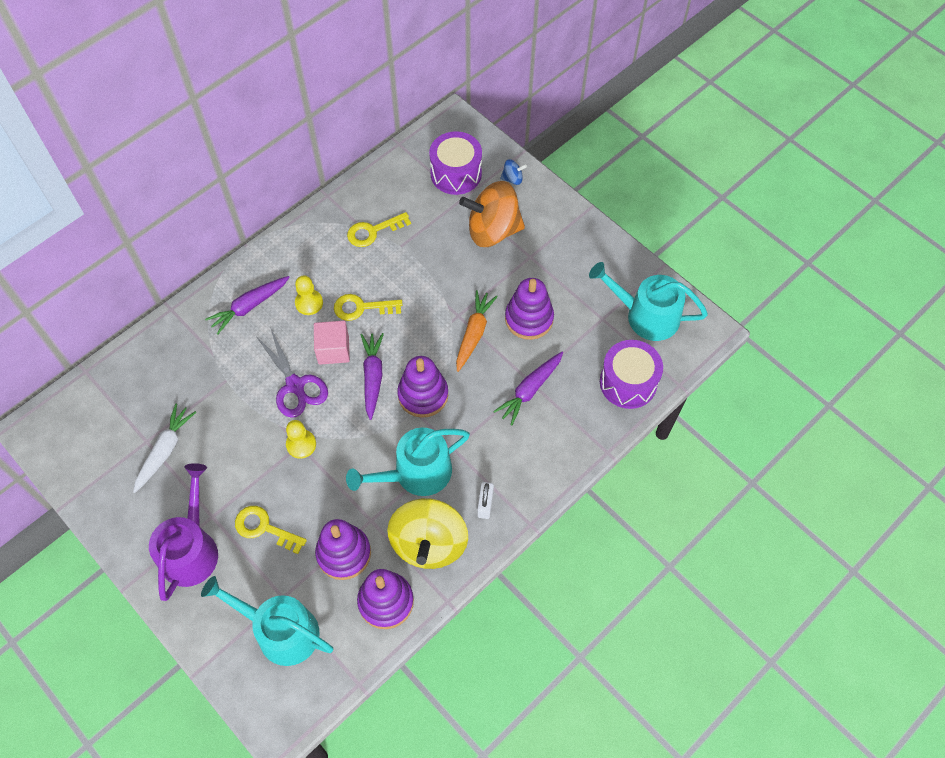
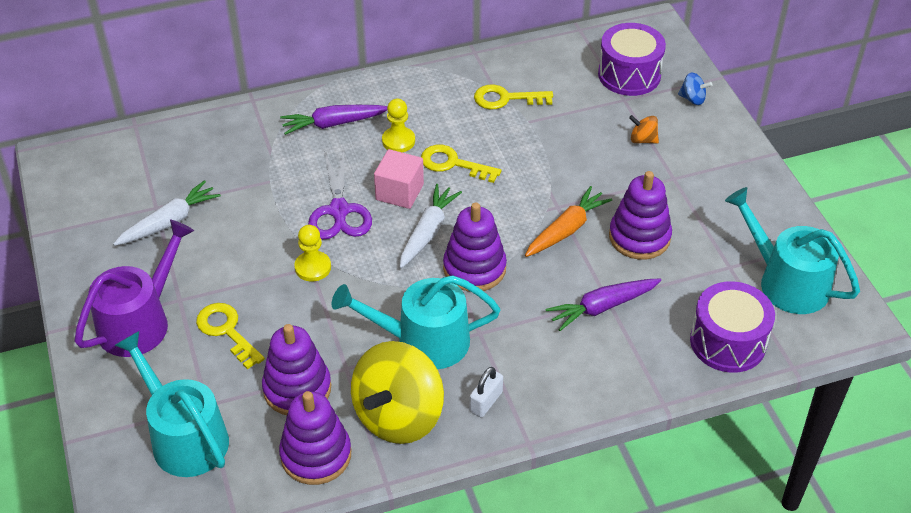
camera: 25 degrees right, 15 degrees down
purple carrot [360,333,384,420] -> white carrot [400,184,462,268]
orange spinning top [459,181,525,247] -> orange spinning top [629,115,659,144], size x0.41

